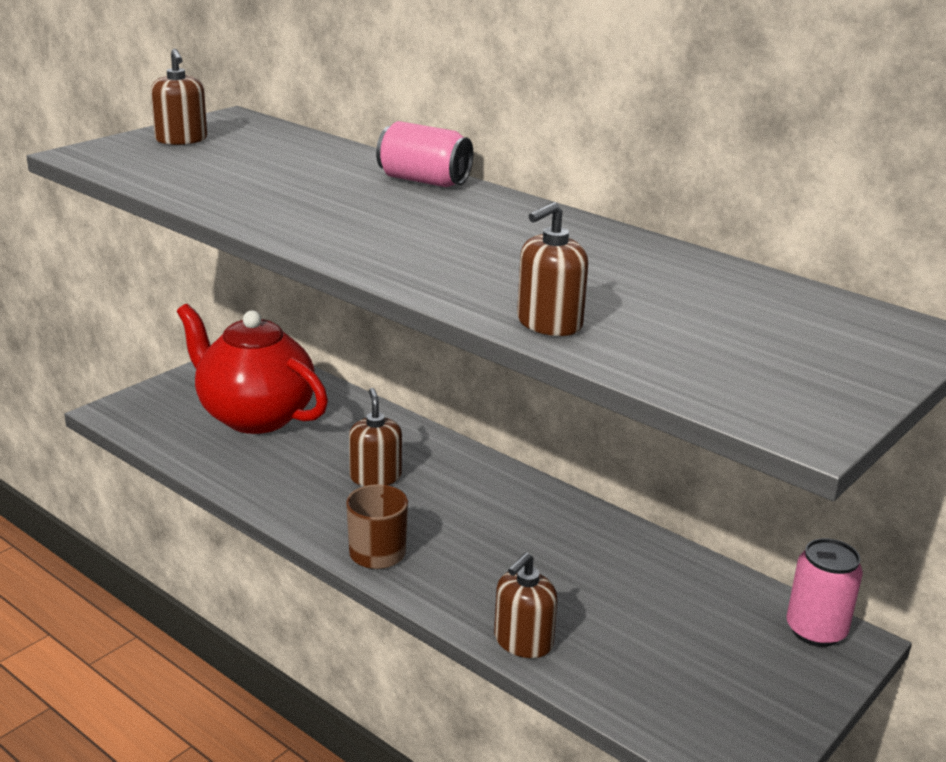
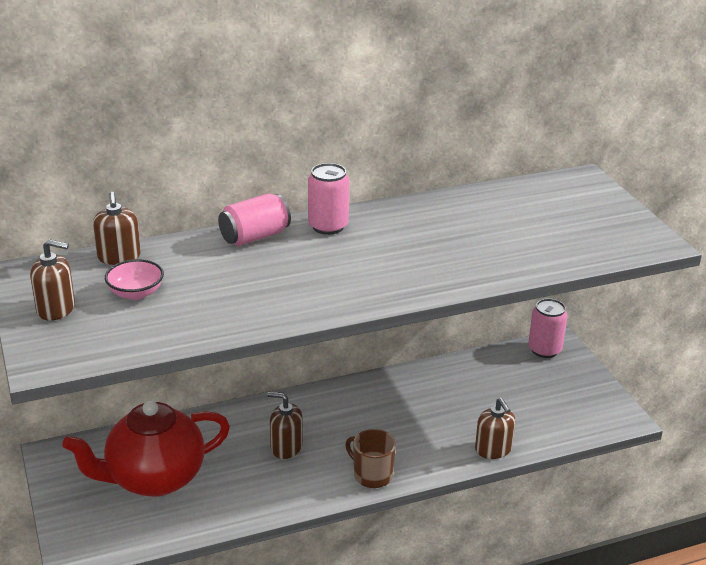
camera: 60 degrees left, 5 degrees up
brown soap dispenser [517,202,589,336] -> brown soap dispenser moved to [93,192,141,265]
none -> pink bowl [105,259,164,300]
none -> pink can [308,163,349,235]

